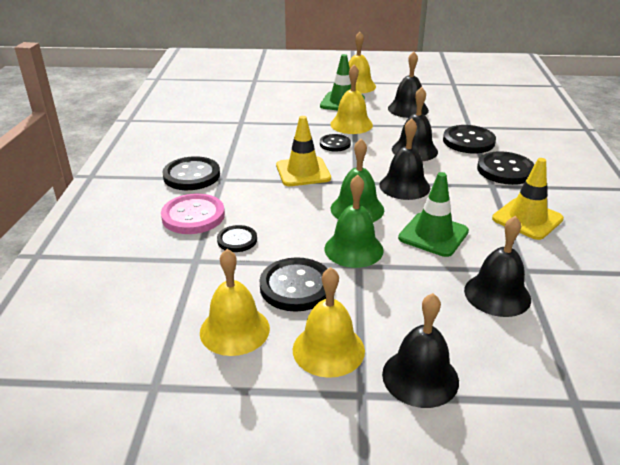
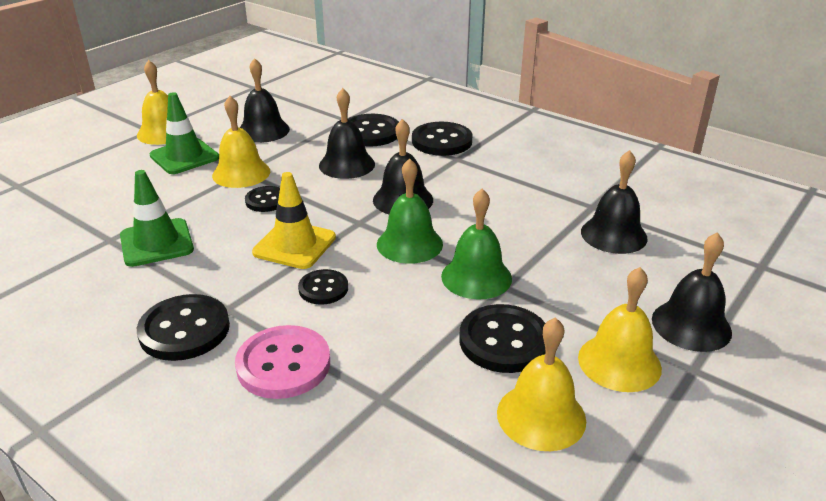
camera: 55 degrees left, 0 degrees up
black button [217,225,257,252] -> black button moved to [298,269,348,305]
green traffic cone [398,172,469,257] -> green traffic cone moved to [120,170,194,267]
yellow traffic cone [492,158,564,240] -> none

